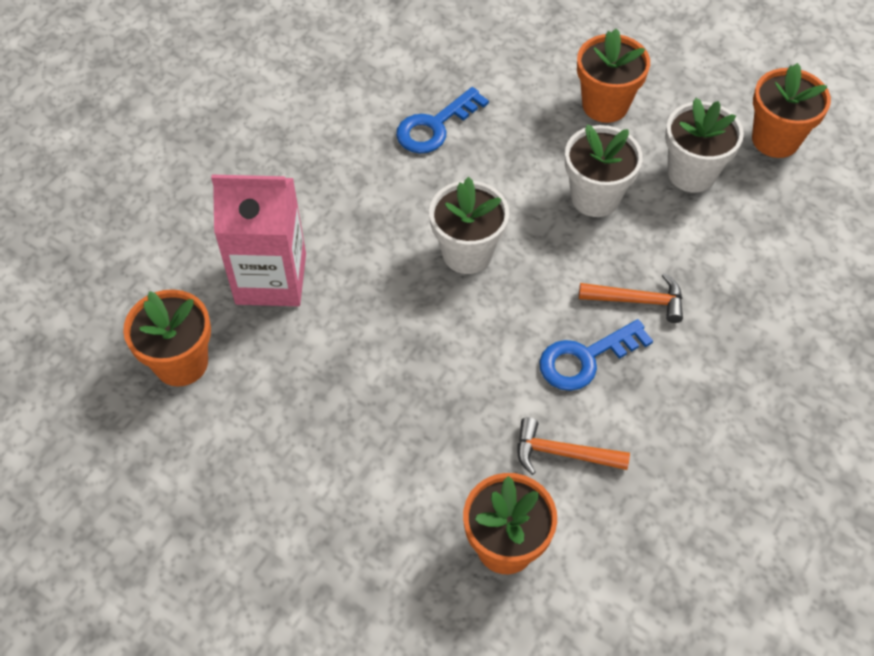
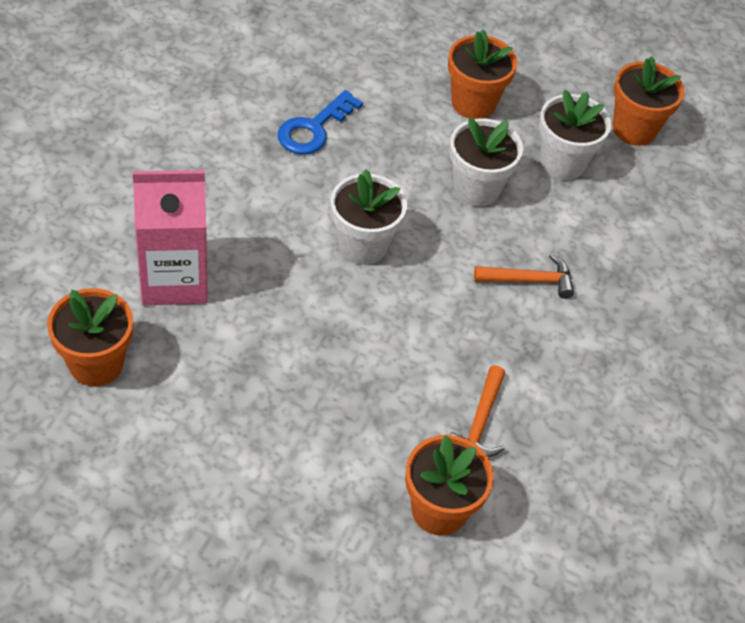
camera: 15 degrees left, 5 degrees down
orange hammer [518,417,630,475] -> orange hammer turned 75 degrees counterclockwise [450,365,505,457]
blue key [539,319,653,391] -> none

